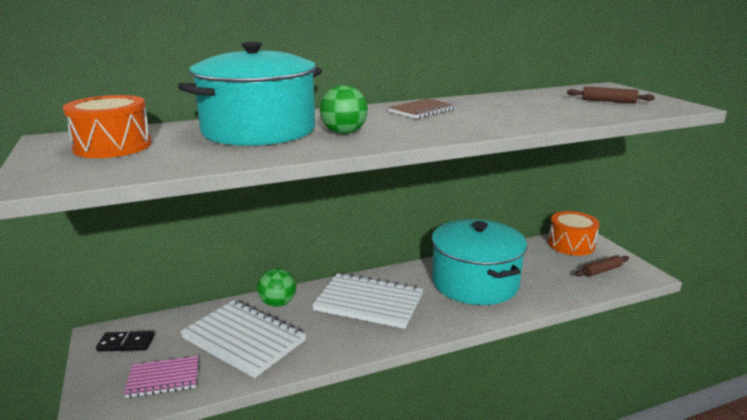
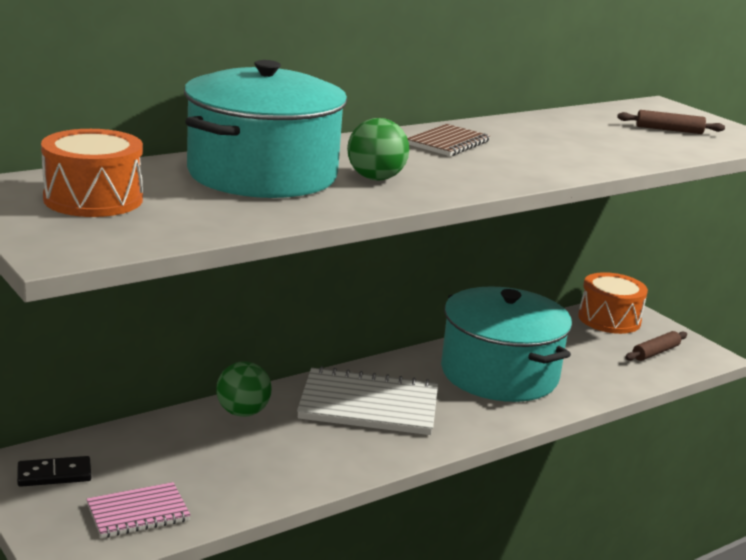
camera: 15 degrees left, 0 degrees up
white notebook [180,300,306,378] -> none

